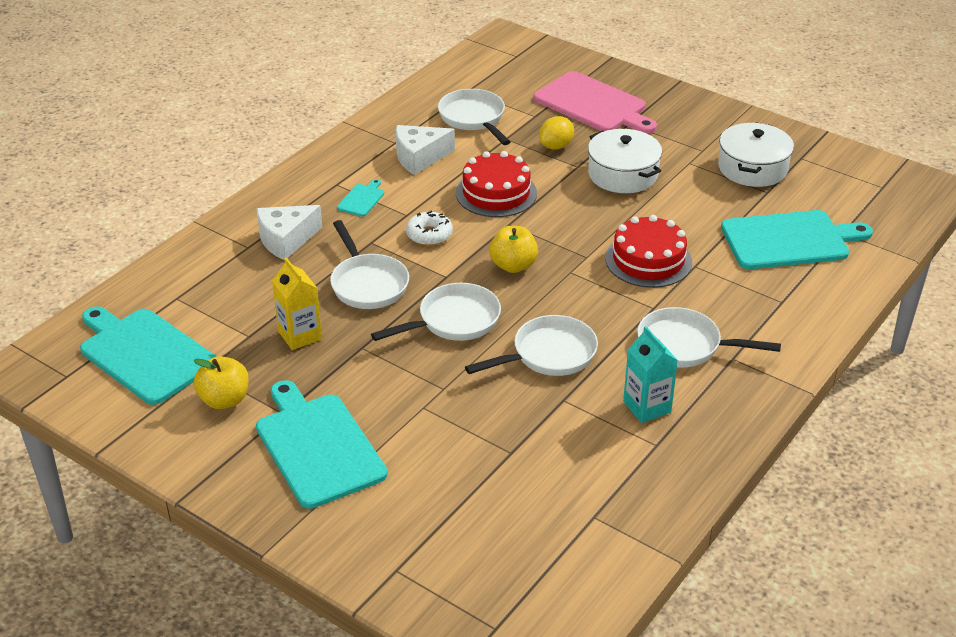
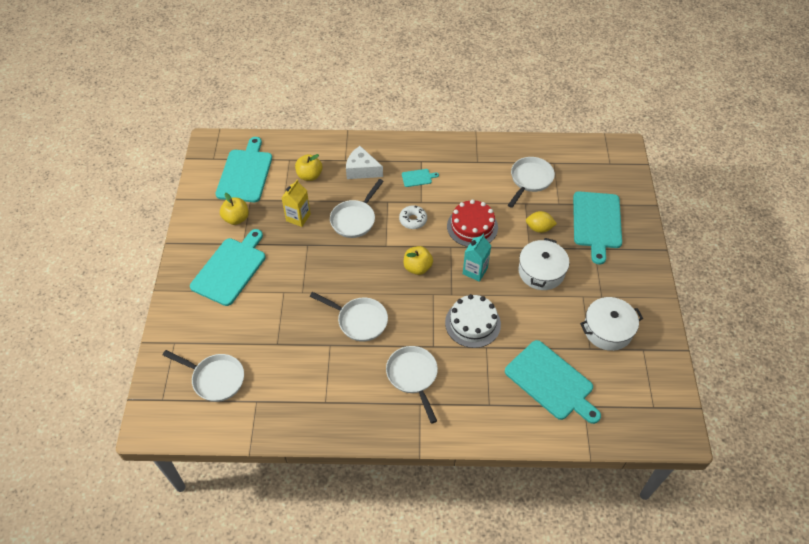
camera: 55 degrees right, 15 degrees up
white pan [371,283,501,341] -> white pan moved to [162,350,244,402]
white cheese [396,125,455,175] -> none
pink cutting board [533,71,657,133] -> turquoise cutting board [573,191,622,265]
red cake [605,215,692,288] -> white cake [445,294,501,348]
turquoise carton [623,326,678,423] -> turquoise carton moved to [463,234,491,282]
none -> yellow apple [295,154,322,181]

